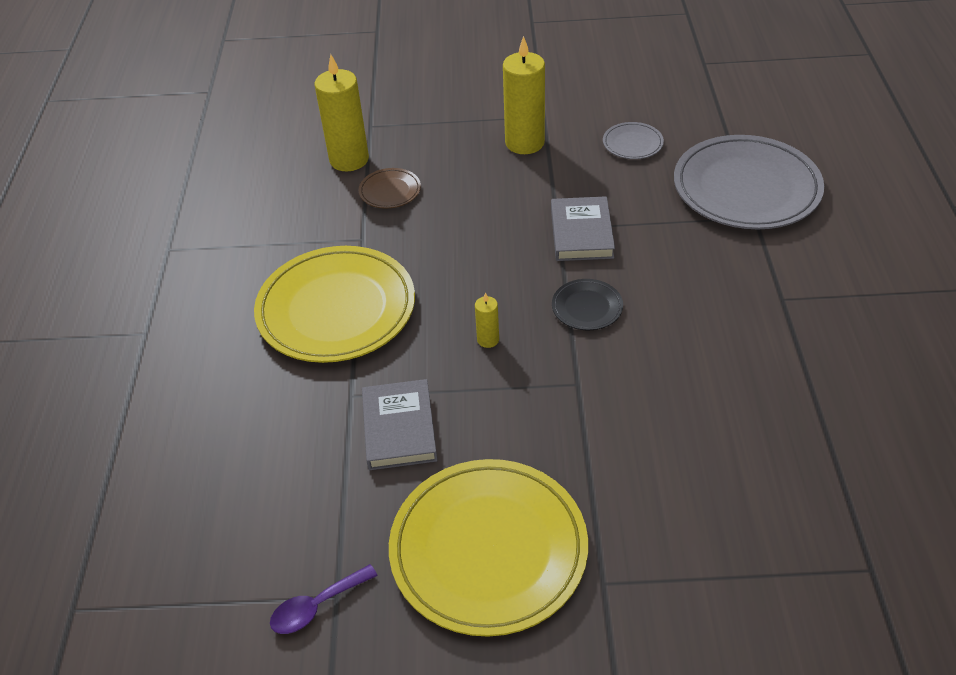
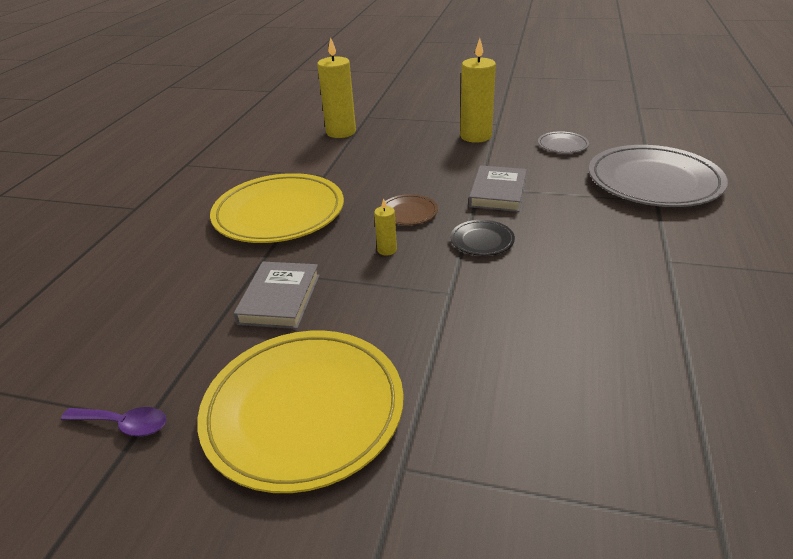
camera: 15 degrees right, 10 degrees down
purple spoon [270,564,378,634] -> purple spoon turned 150 degrees counterclockwise [61,407,166,436]
brown plate [359,168,421,208] -> brown plate moved to [380,194,438,225]

